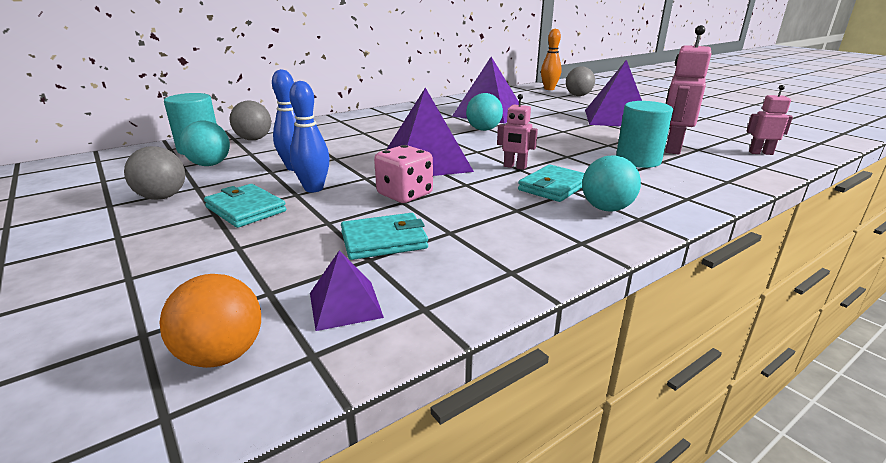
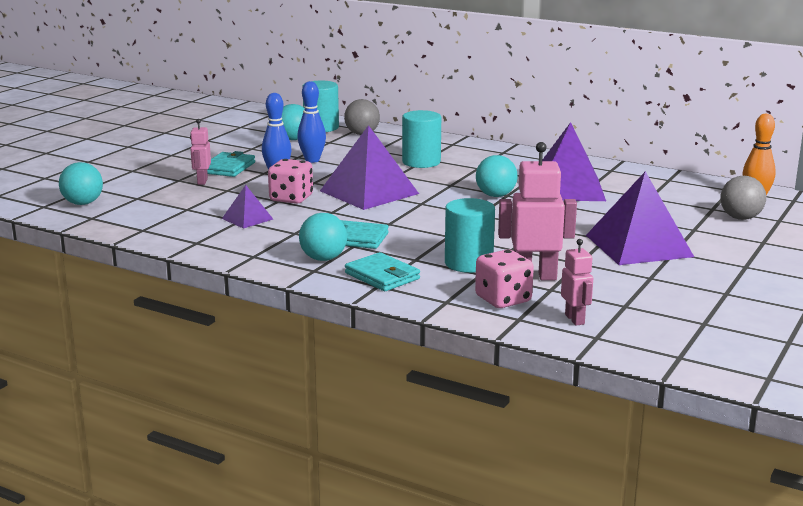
camera: 65 degrees right, 5 degrees down
grey ball [124,146,185,200] -> none
orange ball [159,274,261,368] -> turquoise ball [59,162,103,205]
purple pyramid [310,250,384,331] -> purple pyramid moved to [222,185,273,229]
turquoise wallet [341,213,428,260] -> turquoise wallet moved to [345,252,420,291]
pink robot [497,94,538,170] -> pink robot moved to [190,119,211,185]
none -> turquoise cylinder [402,110,441,168]
none -> pink dice [475,249,534,308]

